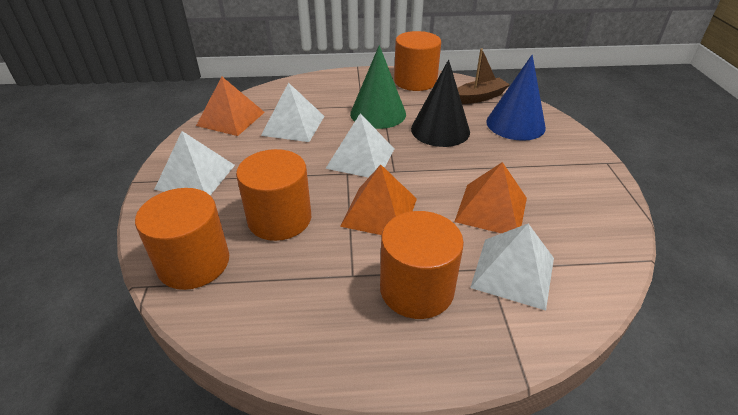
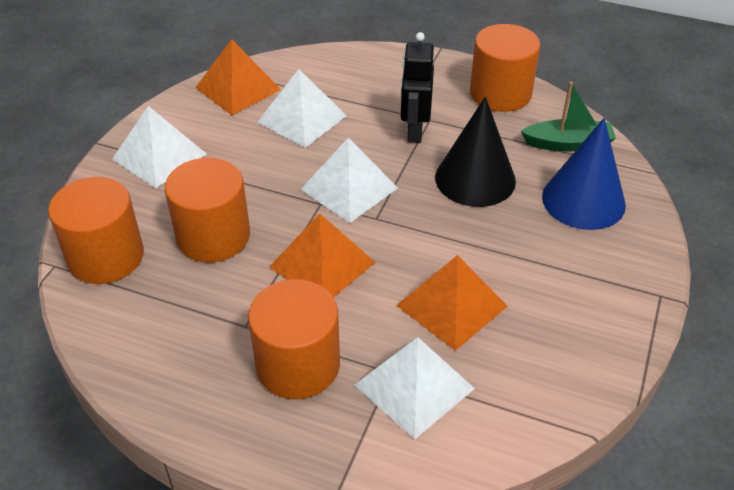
camera: 25 degrees right, 5 degrees up
green cone [350,45,406,129] -> black robot [401,32,434,143]
brown boat [457,48,510,104] -> green boat [521,82,616,152]

